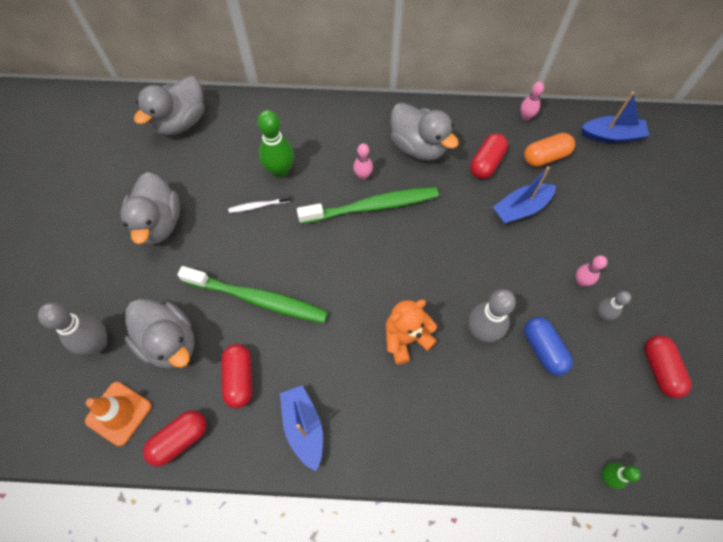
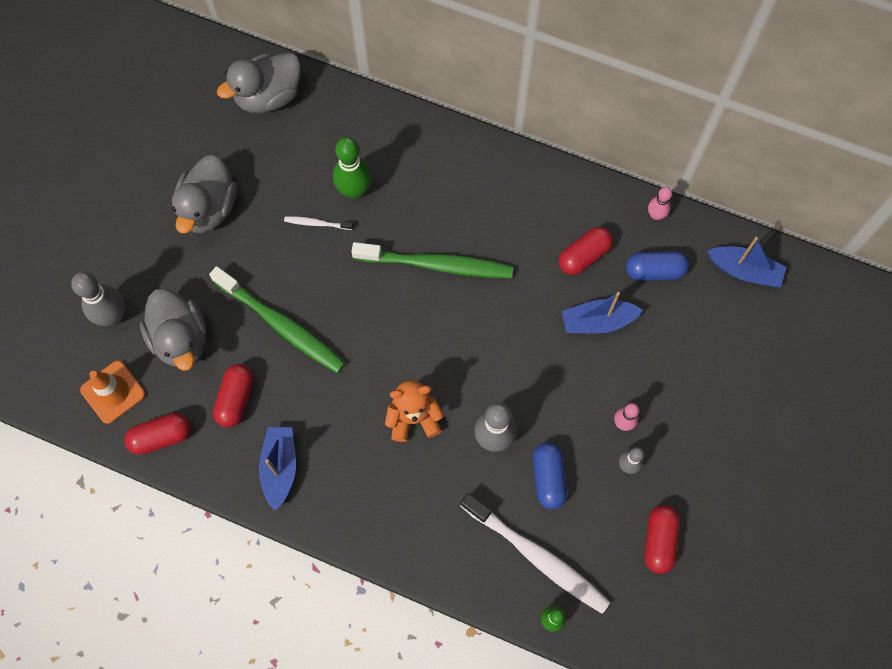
camera: 20 degrees right, 5 degrees up
pink bowling pin [353,143,373,180] -> none
grey duck [390,102,459,161] -> none
orange capsule [524,133,575,167] -> blue capsule [626,251,689,281]
none -> white toothbrush [461,493,610,614]

